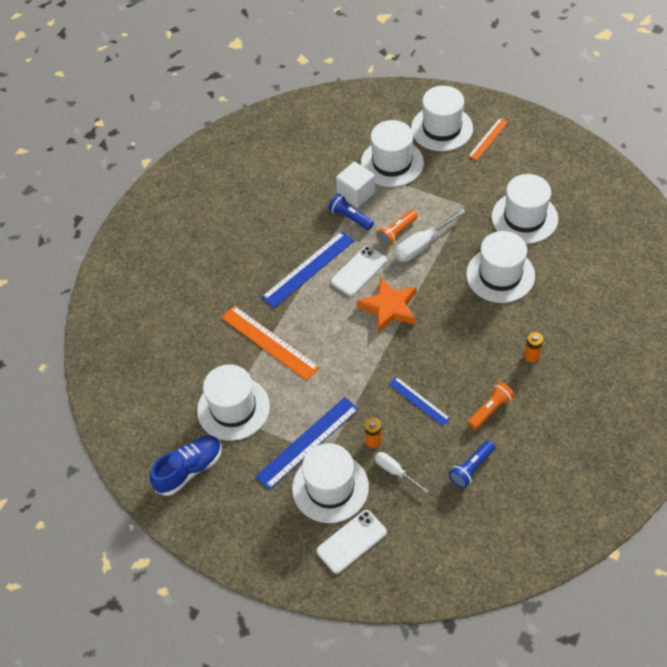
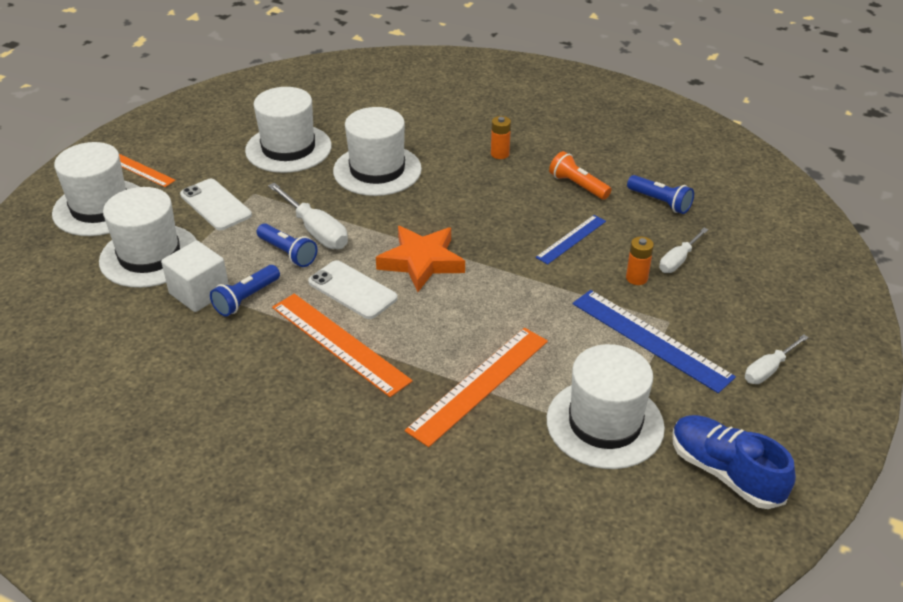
camera: 95 degrees left, 15 degrees down
blue ruler [261,231,354,308] -> orange ruler [272,294,413,397]
white hat [292,443,369,523] -> none
white phone [316,510,387,574] -> white phone moved to [180,179,252,230]
orange flashlight [376,210,418,247] -> blue flashlight [257,223,318,267]
none -> white screwdriver [745,335,809,384]

